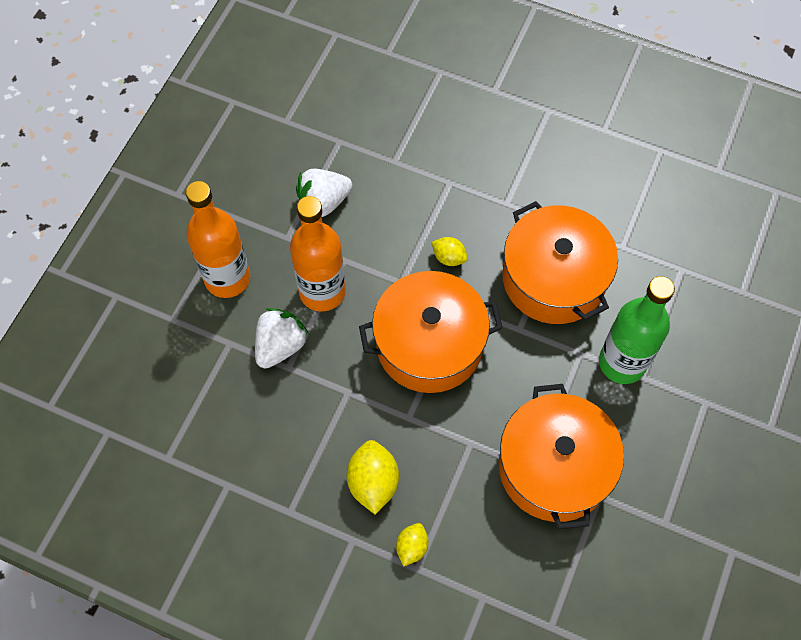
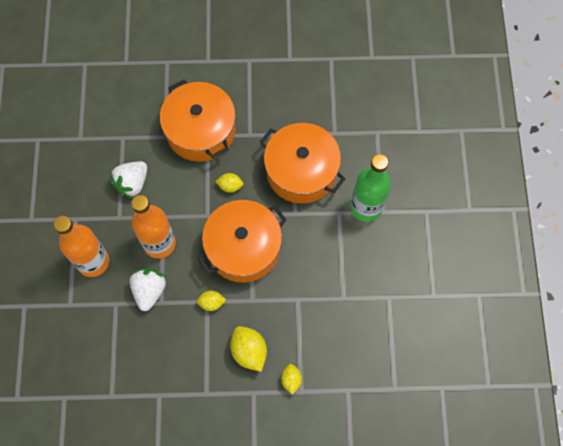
camera: 25 degrees left, 5 degrees up
orange pot [499,384,624,530] -> orange pot moved to [160,80,236,162]
none -> yellow lemon [197,291,226,311]

